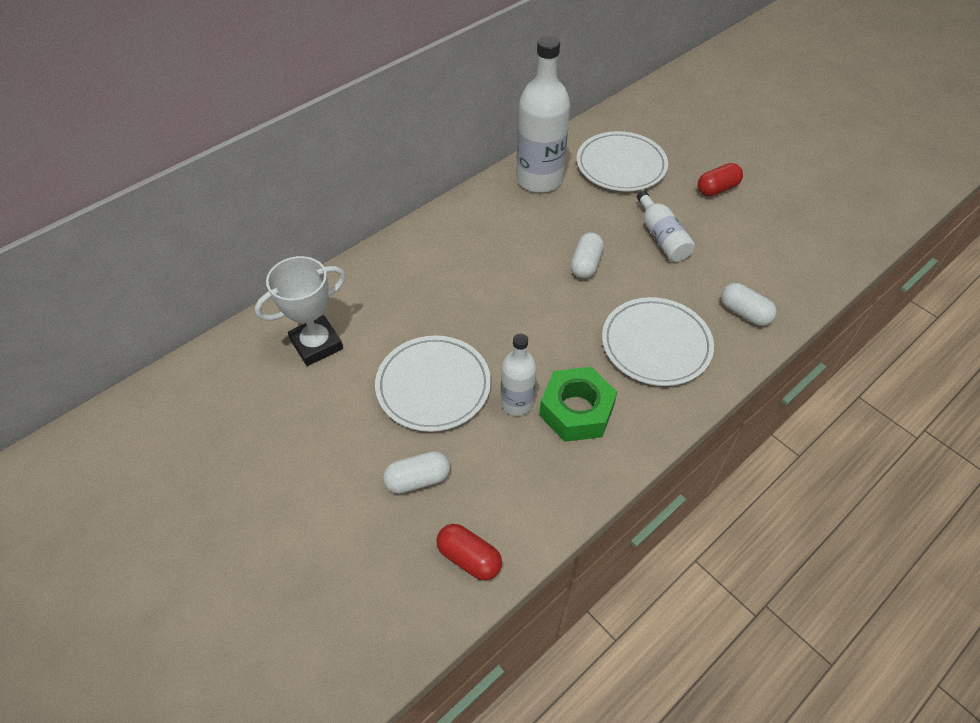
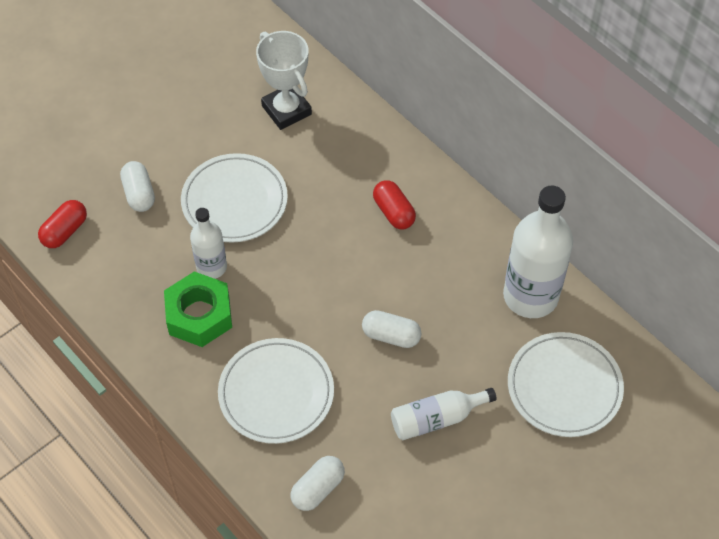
camera: 90 degrees right, 5 degrees up
red capsule [697,163,743,197] -> red capsule moved to [373,180,416,230]

